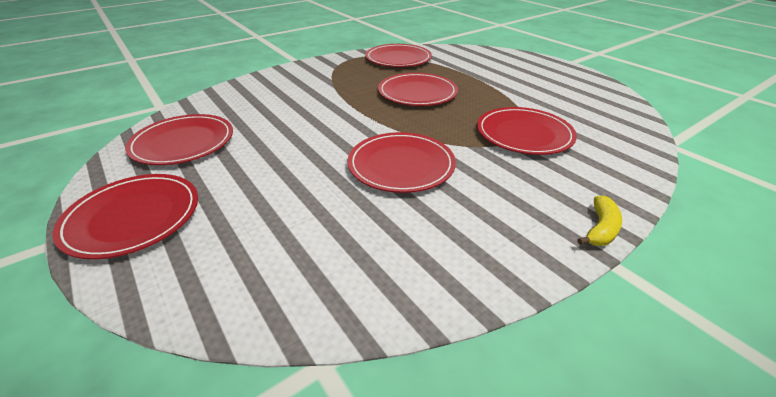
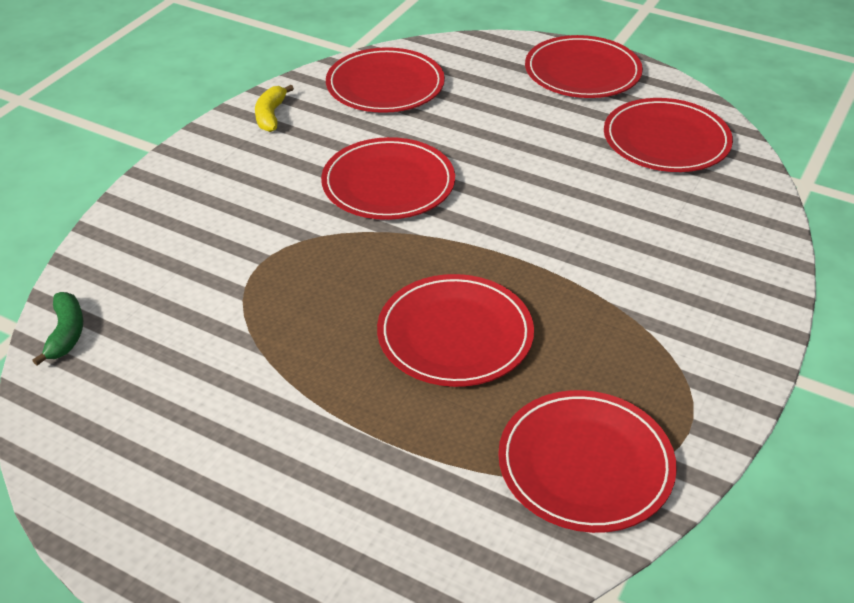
camera: 155 degrees right, 5 degrees up
red plate [477,107,577,155] -> red plate moved to [326,47,445,113]
yellow banana [577,196,622,246] -> yellow banana moved to [255,85,294,132]
none -> green banana [32,292,83,366]

